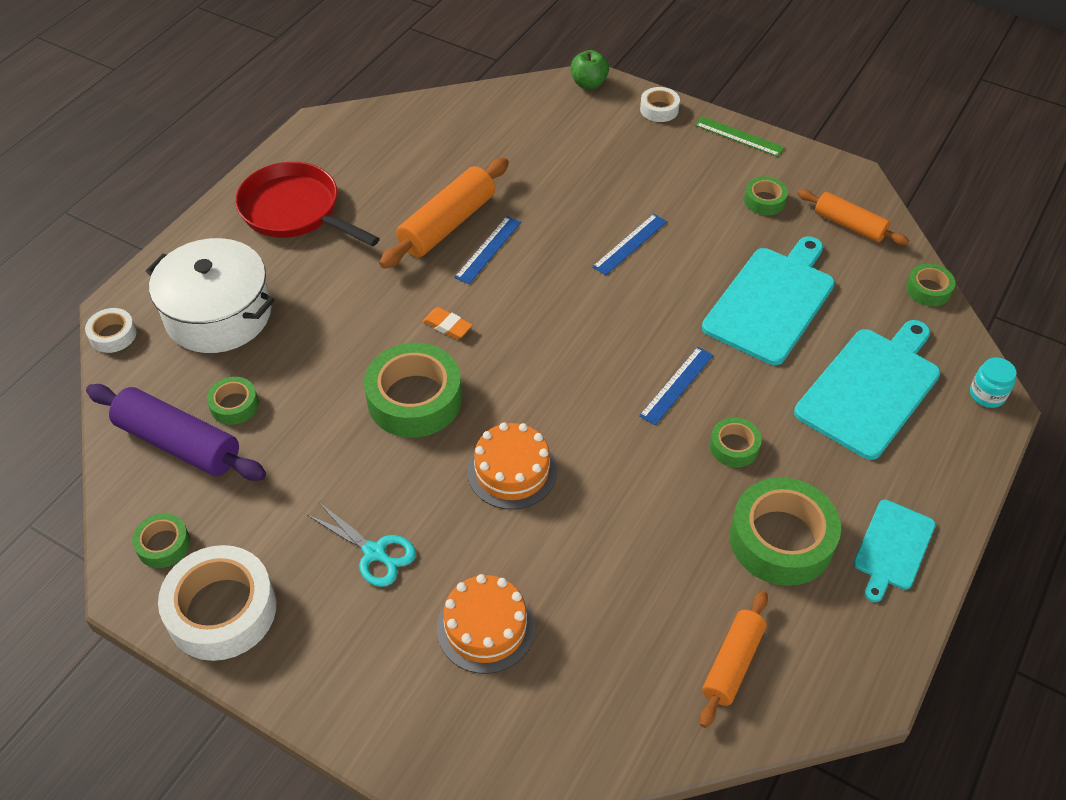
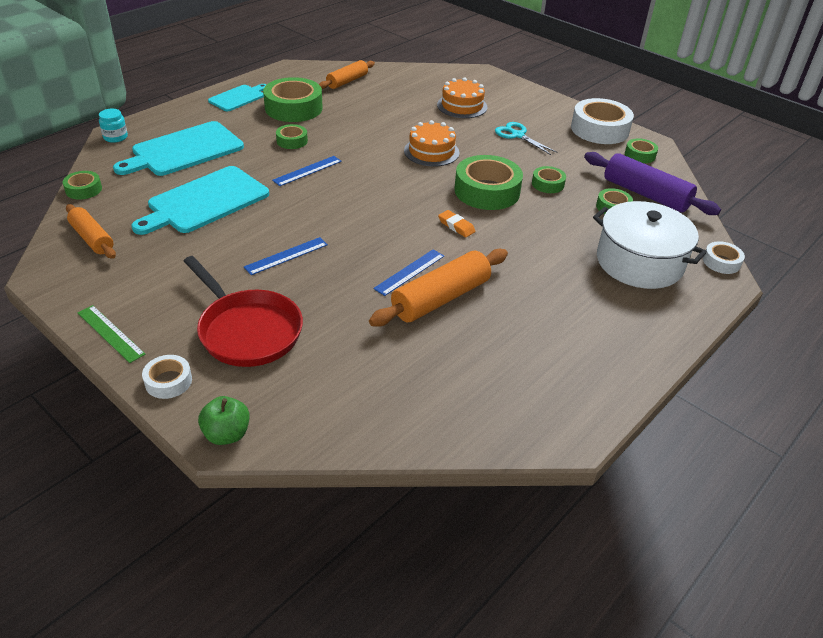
camera: 170 degrees left, 10 degrees down
red pan [235,162,380,246] -> red pan moved to [184,256,303,367]
green tape [744,176,788,215] -> green tape moved to [532,166,566,193]

